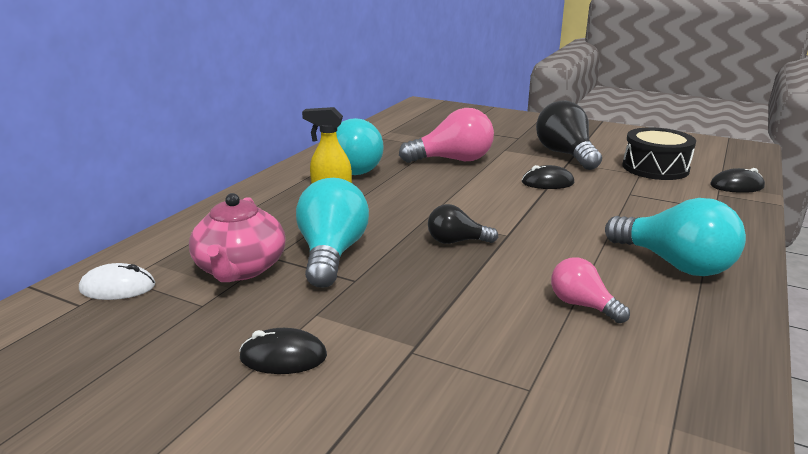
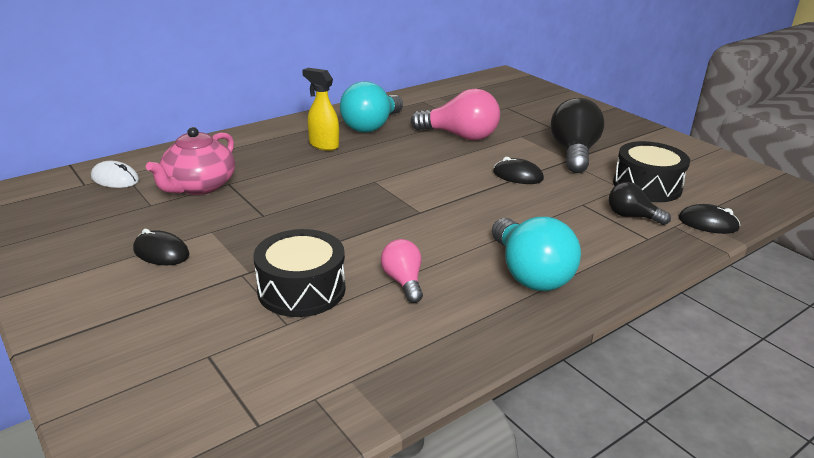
camera: 25 degrees right, 5 degrees up
turquoise light bulb [296,178,369,288] -> none
black light bulb [428,204,498,244] -> black light bulb moved to [609,182,671,225]
none -> black drum [253,229,345,317]

